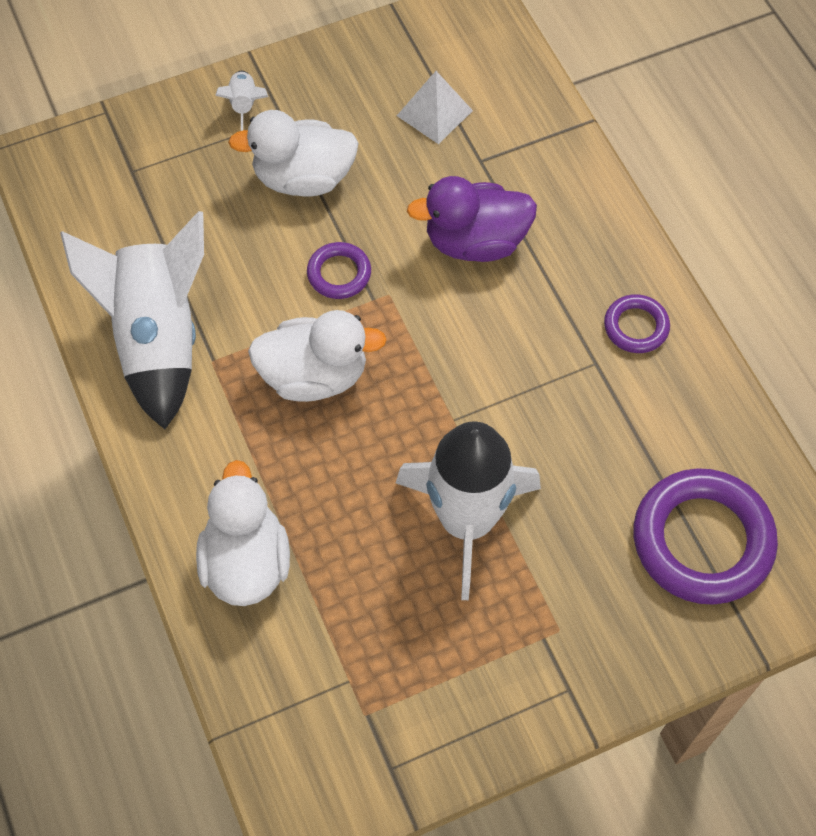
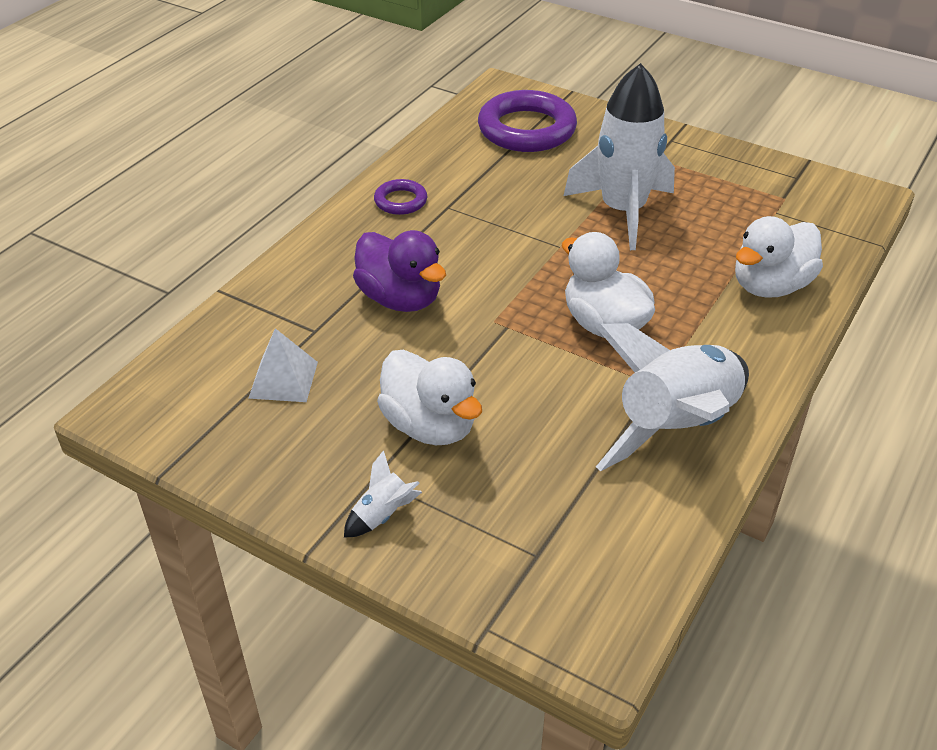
camera: 125 degrees left, 20 degrees down
purple ring [307,242,371,299] -> none

